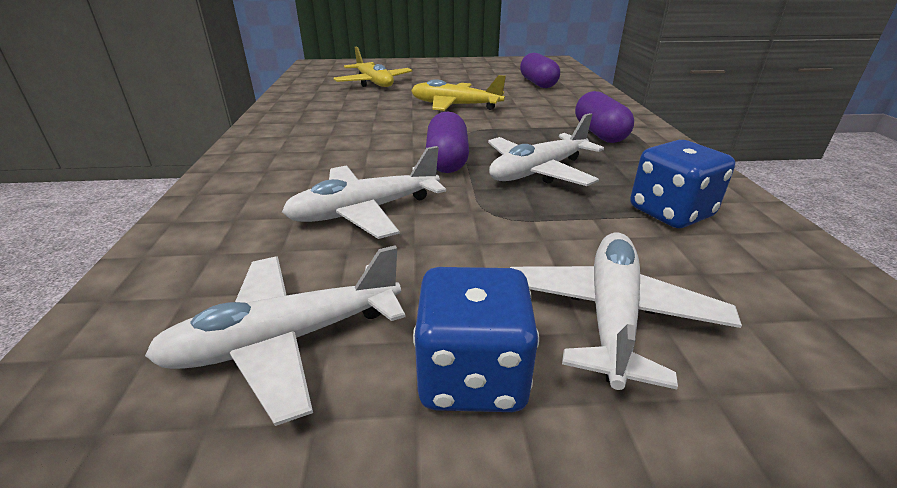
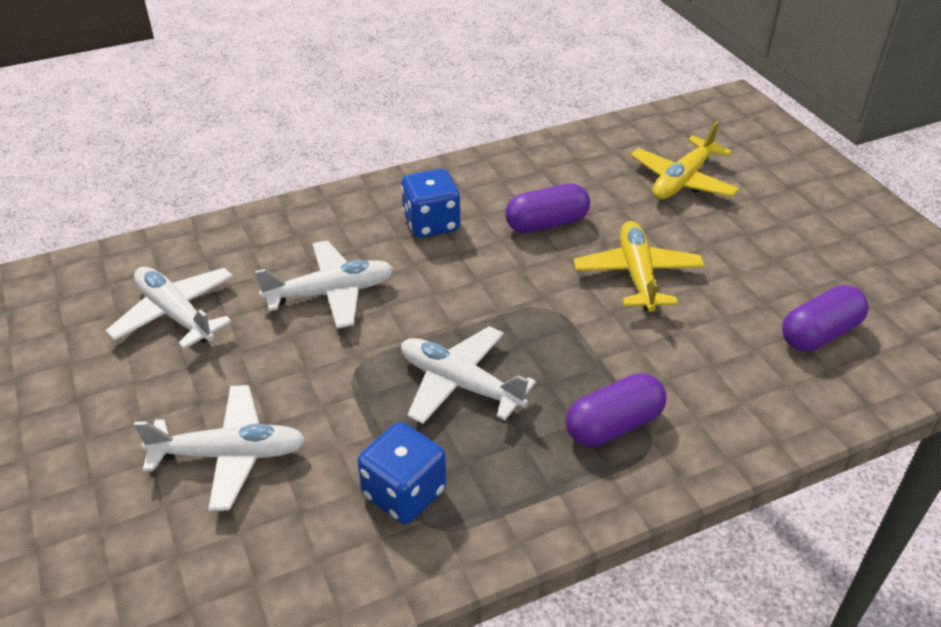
camera: 70 degrees right, 10 degrees up
white plane [282,146,446,239] -> white plane turned 120 degrees clockwise [255,241,394,329]
blue dice [413,267,539,412] -> blue dice moved to [401,169,460,238]
purple capsule [426,111,469,173] -> purple capsule moved to [505,183,590,233]

